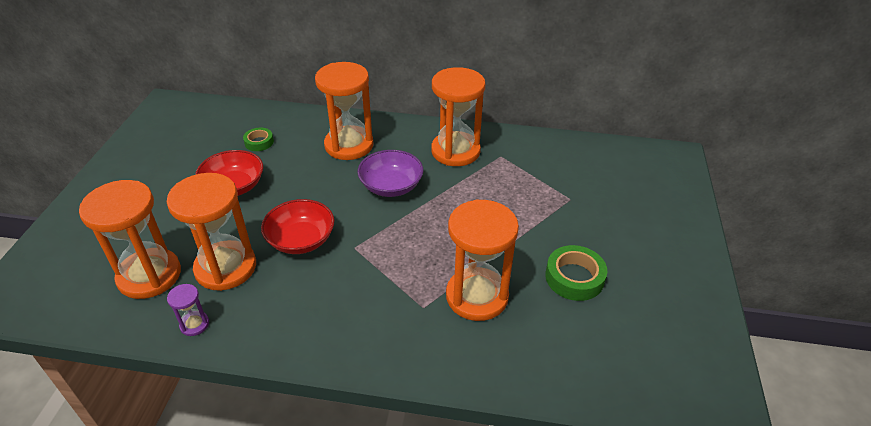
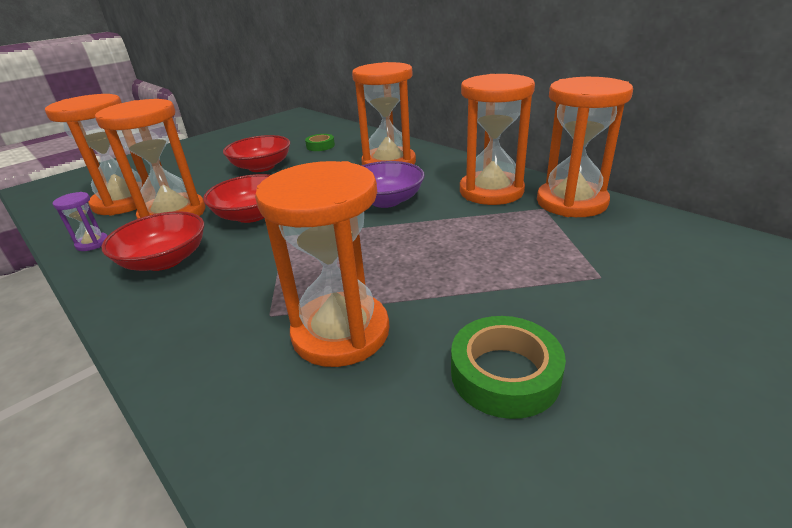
camera: 40 degrees right, 10 degrees down
none -> red bowl [101,211,204,271]
none -> orange hourglass [537,77,633,217]

